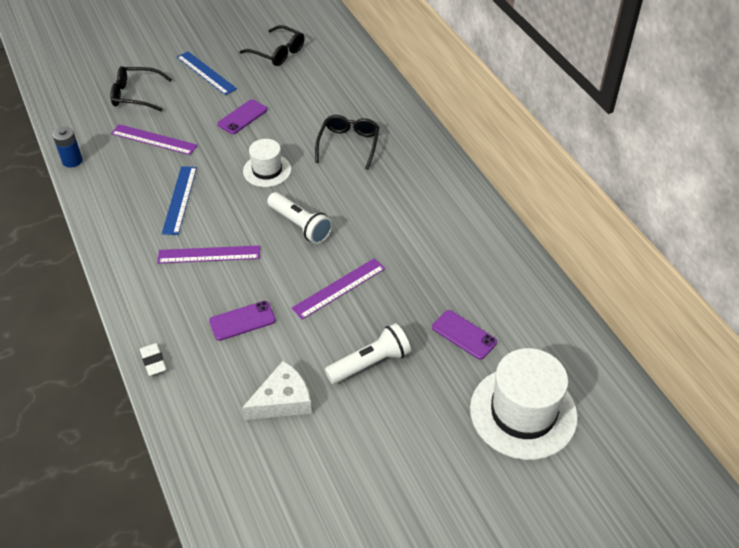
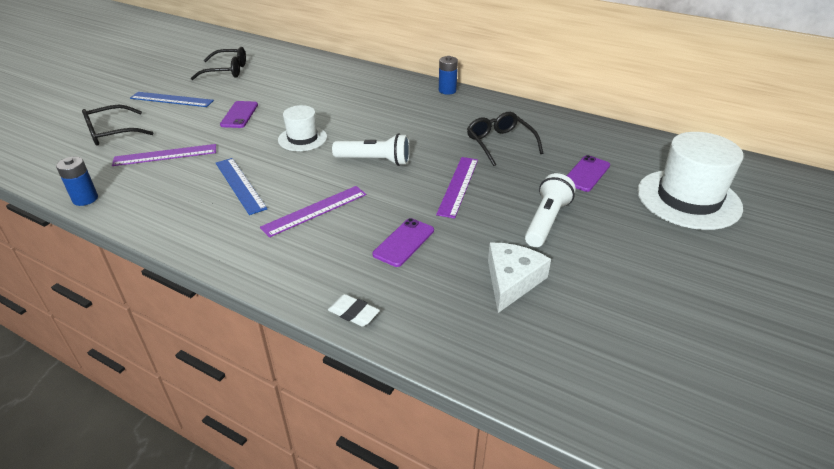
camera: 35 degrees left, 10 degrees down
black glasses [315,115,380,170] -> black glasses moved to [467,112,543,166]
purple phone [432,310,497,360] -> purple phone turned 60 degrees counterclockwise [567,155,610,192]
none -> blue battery [439,56,458,95]

